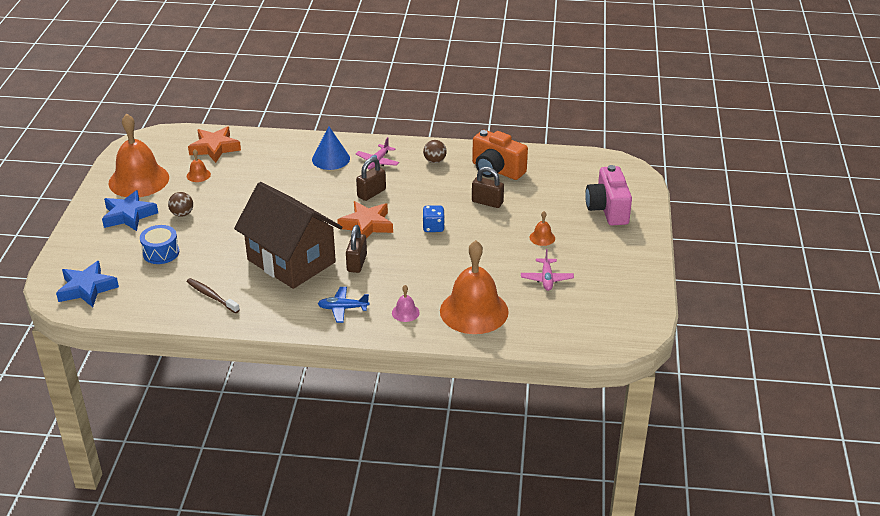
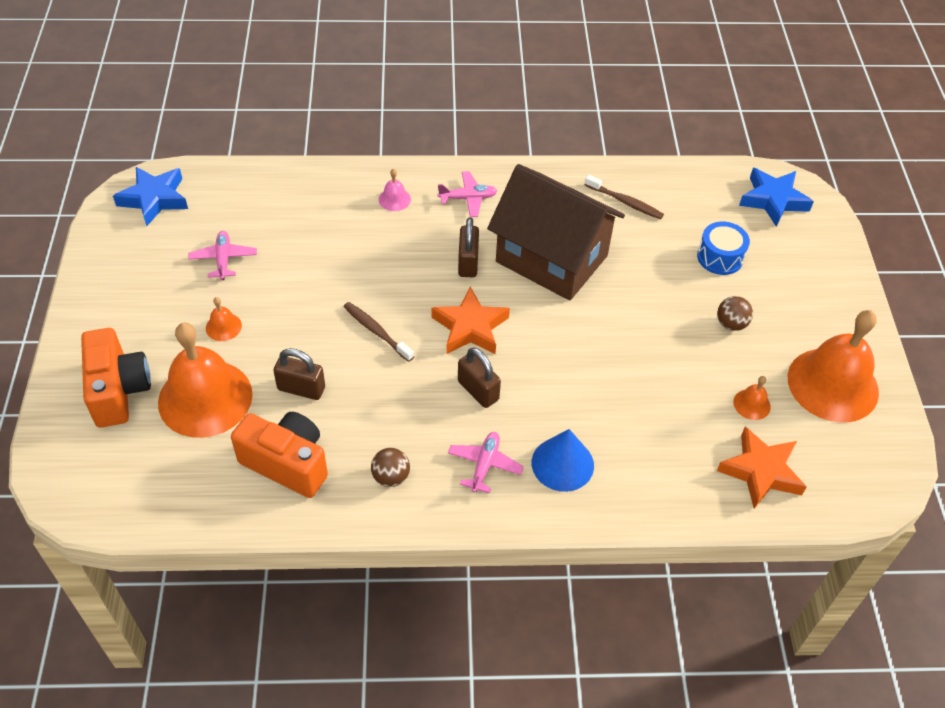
camera: 170 degrees right, 15 degrees up
blue star [102,190,158,231] -> blue star moved to [113,167,188,226]
blue plane [318,287,369,323] -> pink plane [438,171,497,217]
brown padlock [356,157,386,201] -> brown padlock turned 75 degrees counterclockwise [458,347,501,408]
blue dice [423,205,445,232] -> brown toothbrush [344,302,414,362]
orange bell [440,240,509,334] -> orange bell moved to [158,323,253,438]
pink camera [585,165,632,225] -> orange camera [81,328,151,427]

